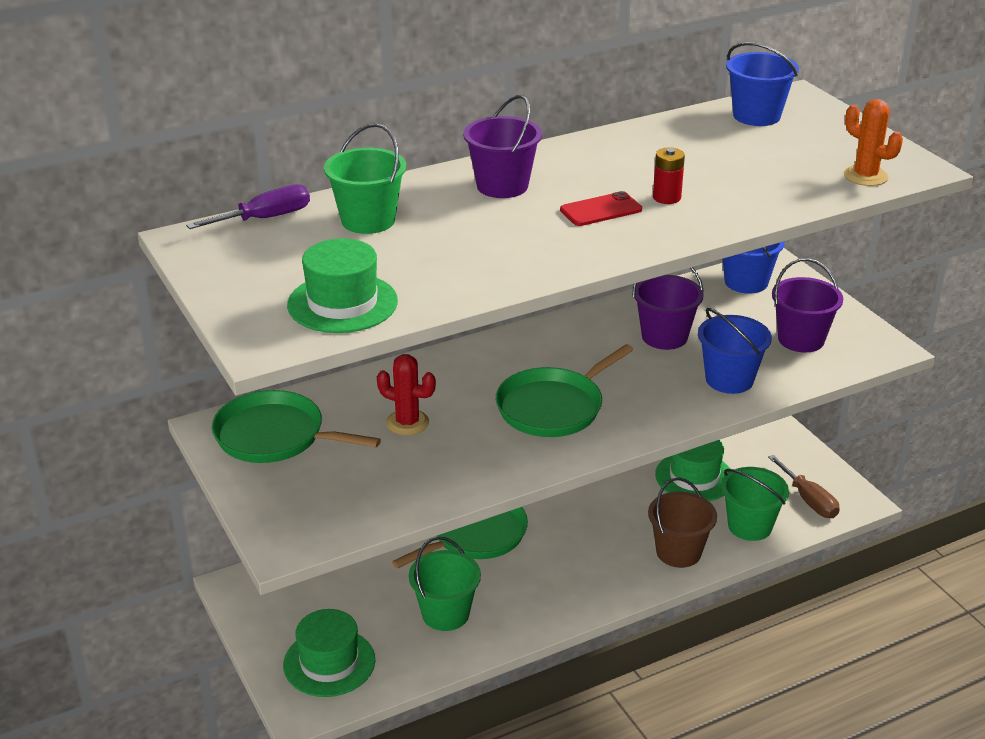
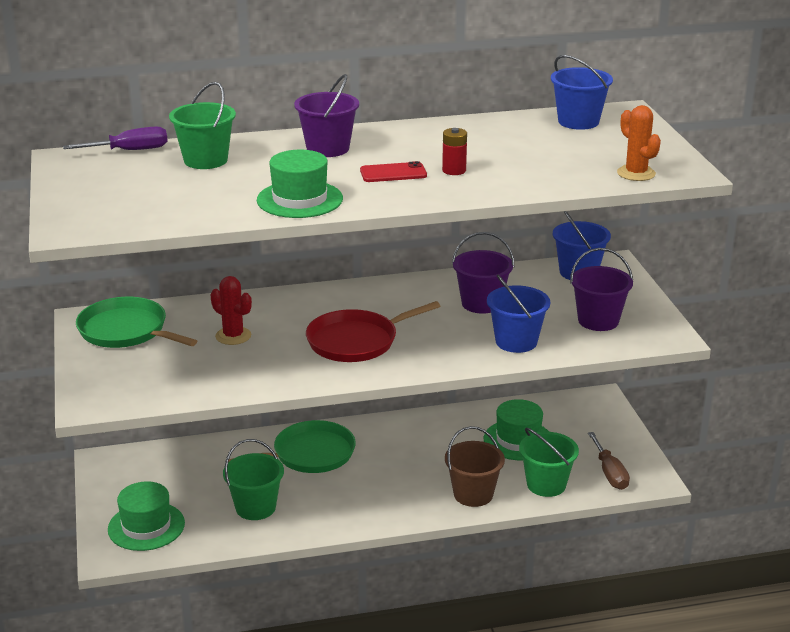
camera: 15 degrees right, 5 degrees down
green hat [287,238,398,333] -> green hat moved to [257,150,343,218]
green pan [496,344,633,437] -> red pan [306,301,440,362]

